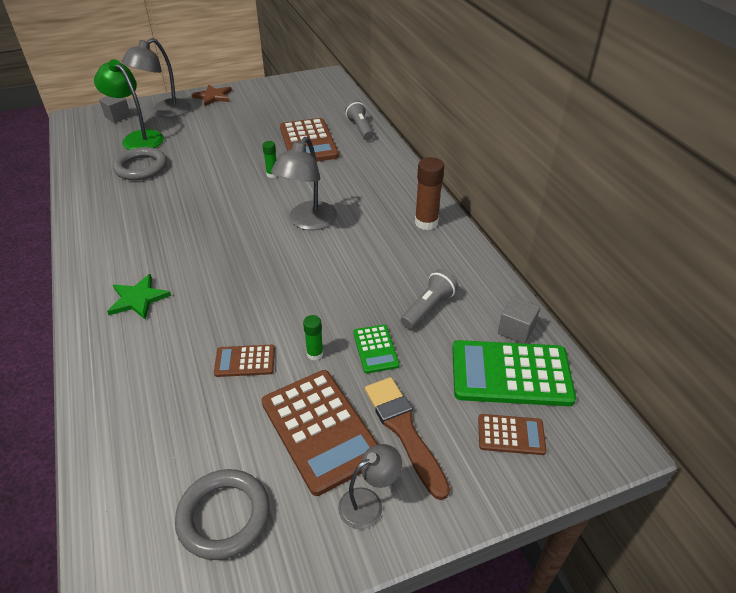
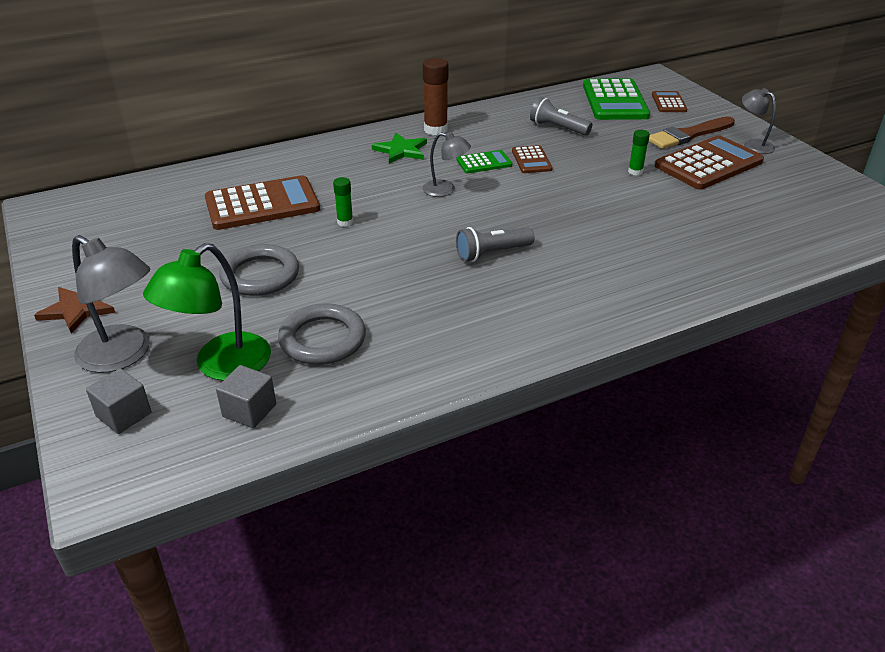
camera: 95 degrees left, 5 degrees down
green star [107,274,171,320] -> green star moved to [372,133,427,164]
grey ring [175,469,270,560] -> grey ring moved to [219,244,299,296]
brown calculator [214,345,275,377] -> brown calculator moved to [512,145,553,173]
grey lamp [271,137,337,230] -> grey lamp [423,132,471,197], size x0.59
grey flashlight [345,100,374,140] -> grey flashlight moved to [456,227,535,262]
green calculator [353,324,399,374] -> green calculator moved to [457,150,512,173]
grey cube [498,296,540,344] -> grey cube moved to [216,365,276,428]

